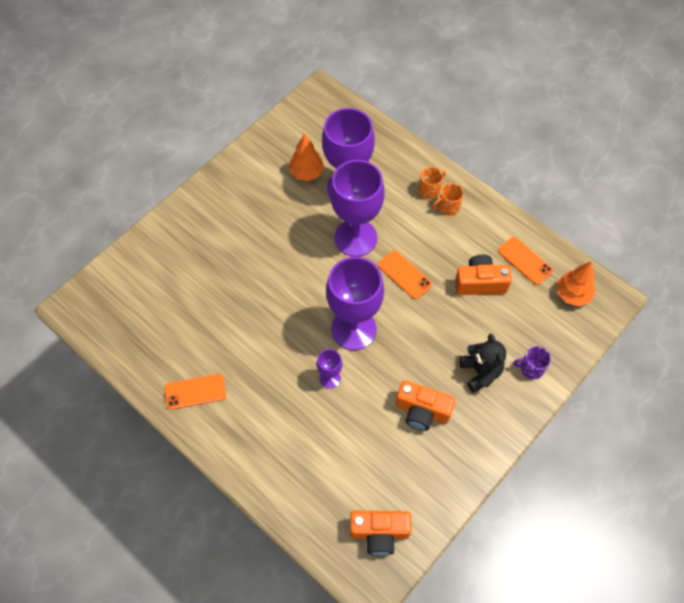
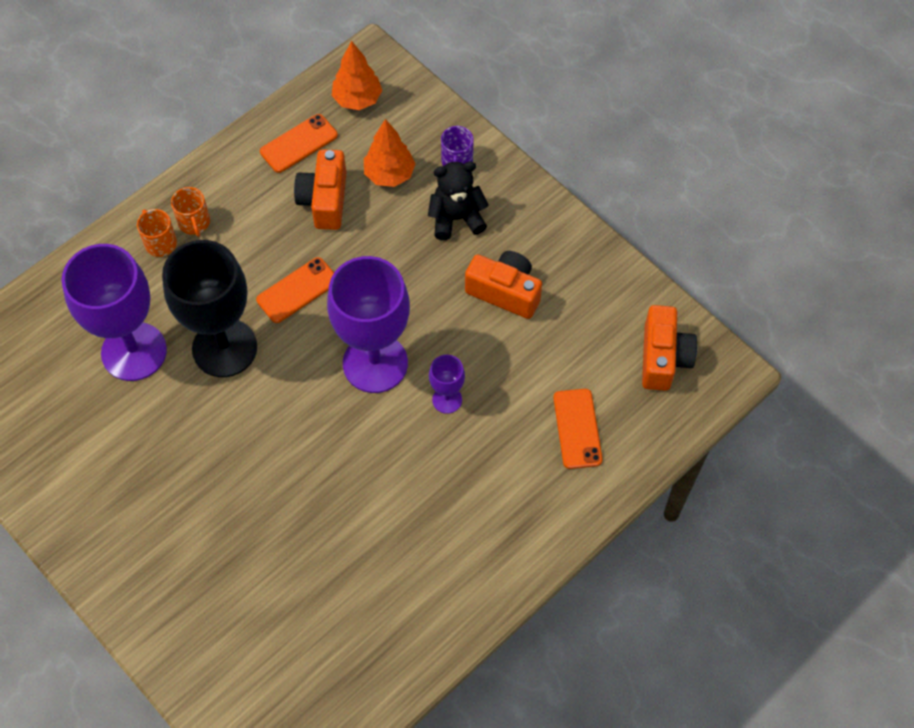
camera: 85 degrees left, 0 degrees up
orange phone [165,374,226,410] -> orange phone moved to [553,389,603,469]
orange tree [289,134,325,181] -> orange tree moved to [364,119,415,187]
purple goblet [330,160,385,257] -> black goblet [162,240,257,377]
orange camera [396,380,456,431] -> orange camera turned 90 degrees counterclockwise [465,251,542,319]

